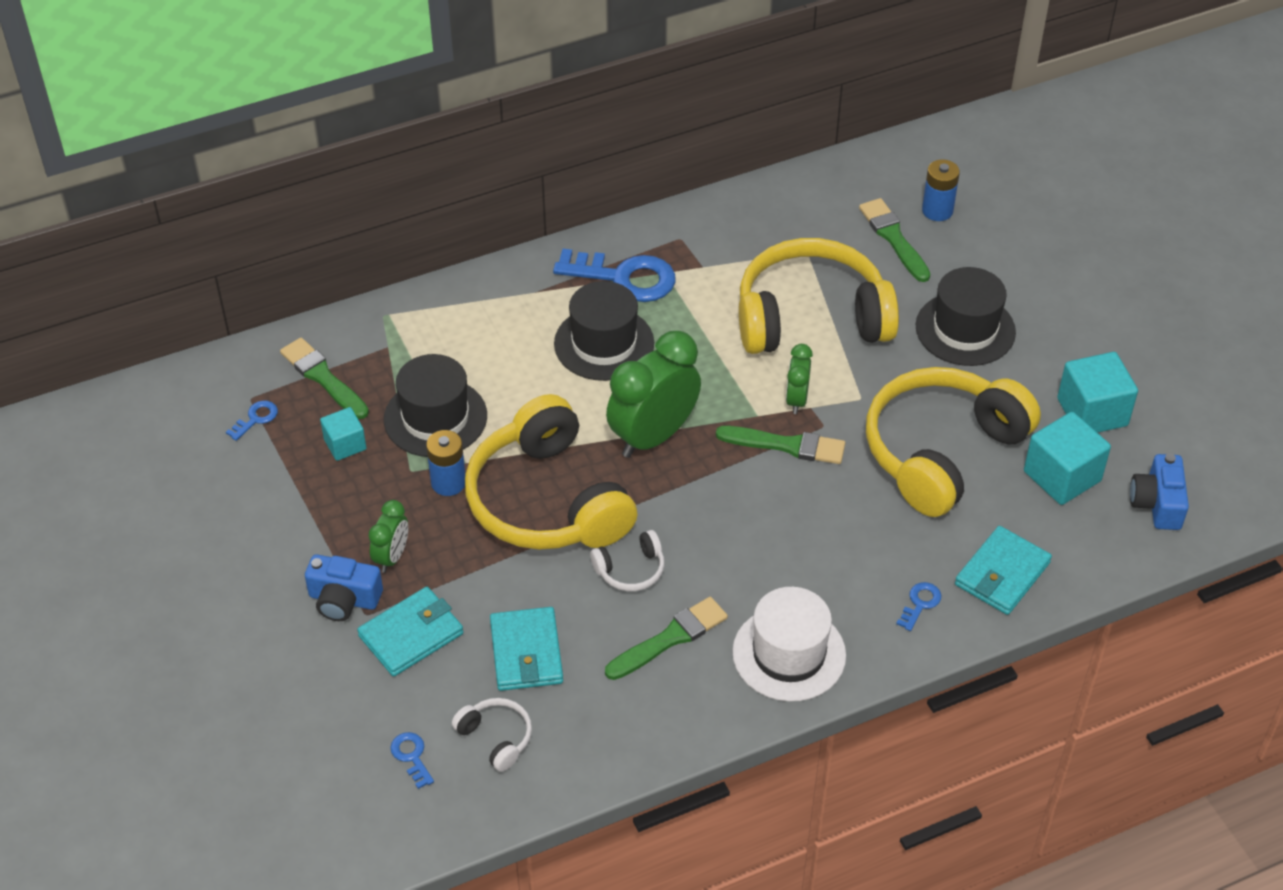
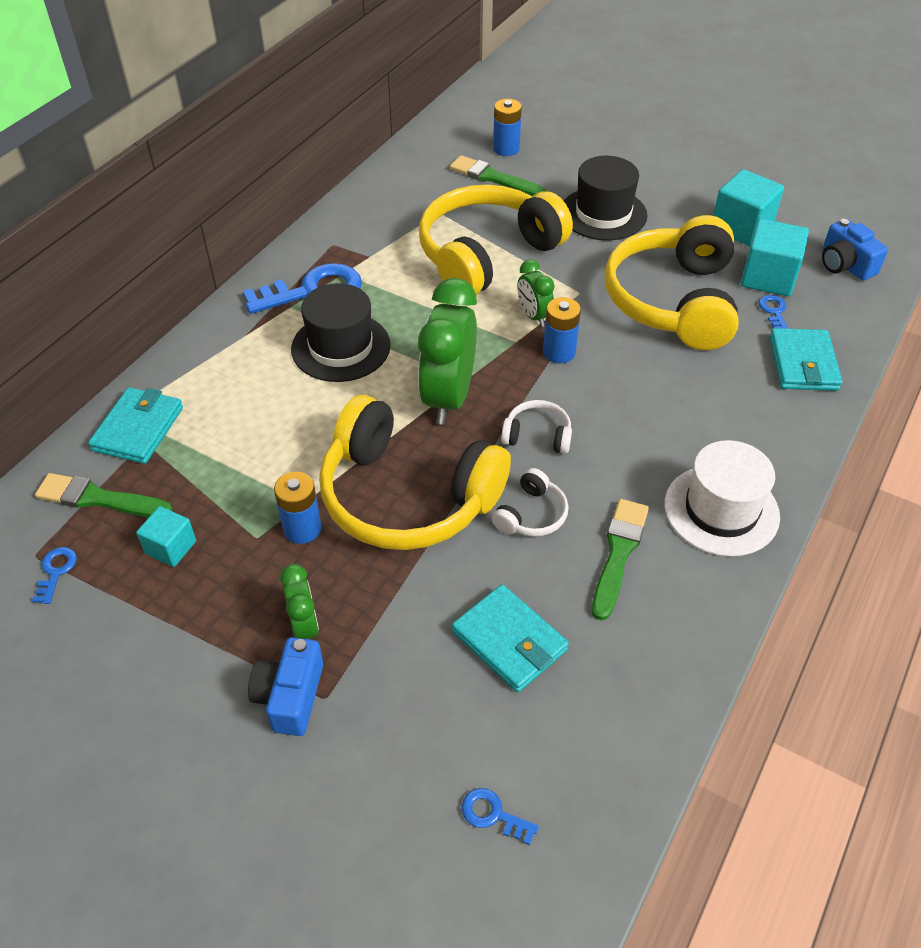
camera: 35 degrees left, 0 degrees up
blue camera [305,554,383,621] -> blue camera turned 120 degrees clockwise [248,637,323,736]
turquoise wallet [357,587,463,677] -> turquoise wallet moved to [88,387,183,464]
black hat [384,354,487,457] -> none
white headphones [452,698,532,772] -> white headphones moved to [501,400,572,454]
green brush [716,426,845,464] -> blue battery [543,297,581,363]
blue key [896,582,941,631] -> blue key moved to [759,295,788,329]

